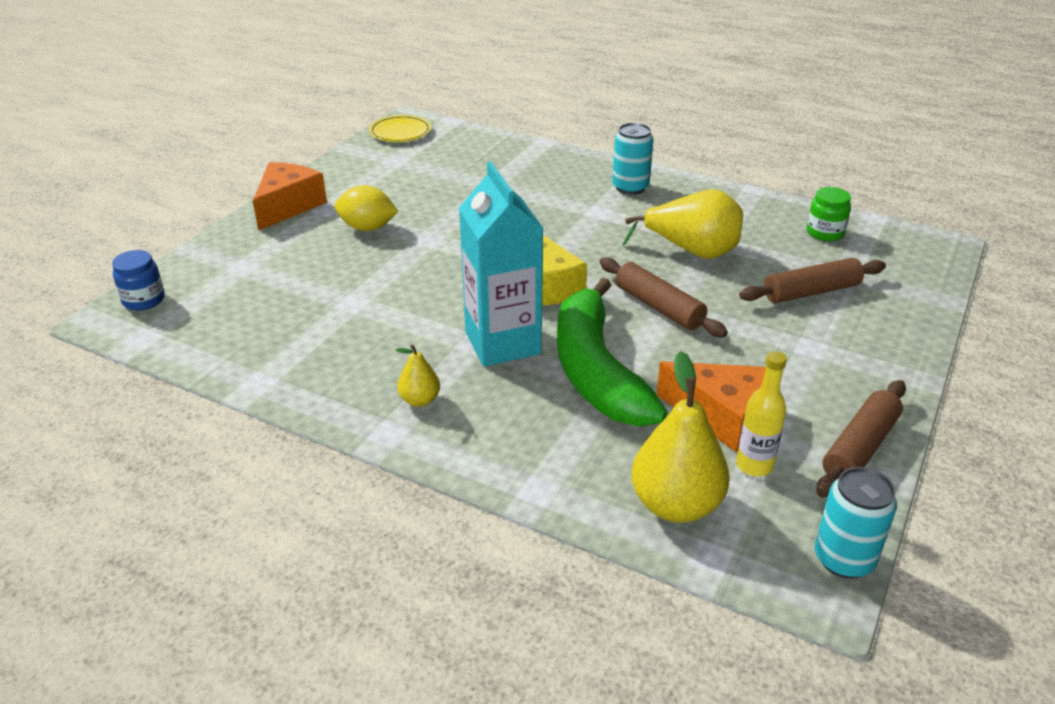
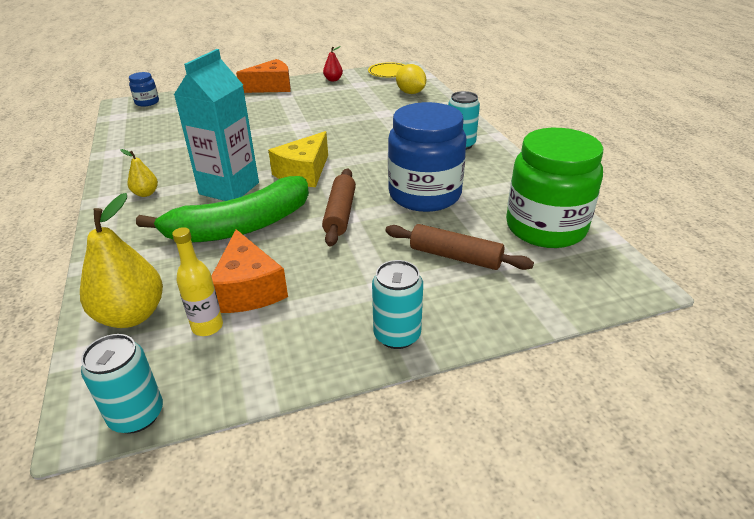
camera: 45 degrees right, 0 degrees up
yellow lemon [335,185,398,231] -> yellow lemon moved to [396,64,426,94]
green banana [557,278,667,426] -> green banana turned 150 degrees counterclockwise [136,176,309,243]
yellow pear [623,189,743,259] -> blue jar [388,102,466,212]
green jar [807,187,851,241] -> green jar [506,128,603,248], size x2.26
brown rolling pin [816,380,906,498] -> none
none -> red pear [323,46,343,81]
none -> turquoise can [372,260,423,349]

